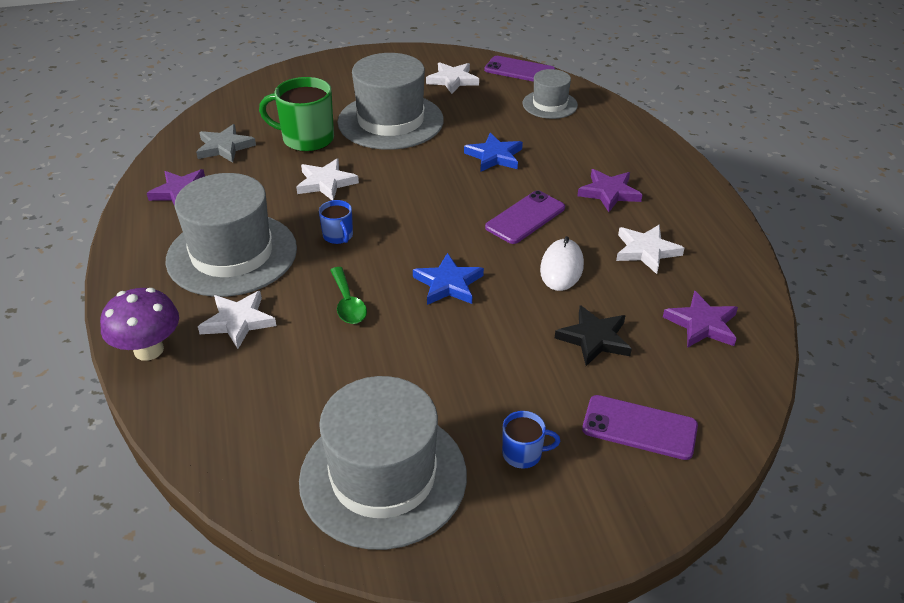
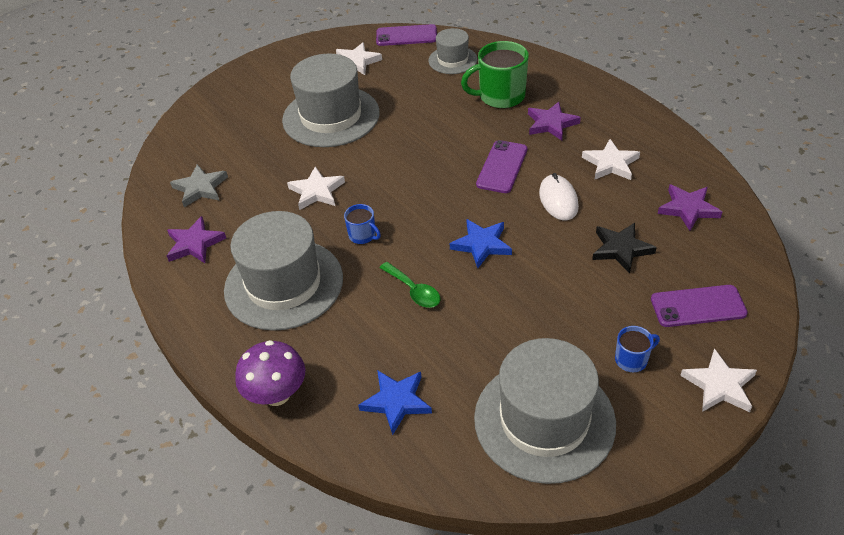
camera: 20 degrees left, 5 degrees up
white star [198,291,276,349] -> white star moved to [680,348,757,412]
green mug [259,77,334,152] -> green mug moved to [461,41,529,109]
blue star [464,133,523,172] -> blue star moved to [358,370,432,435]

